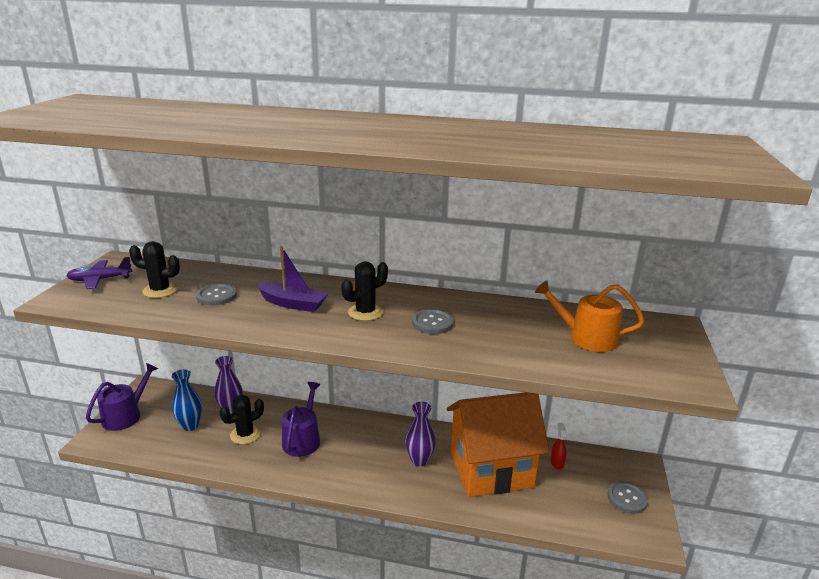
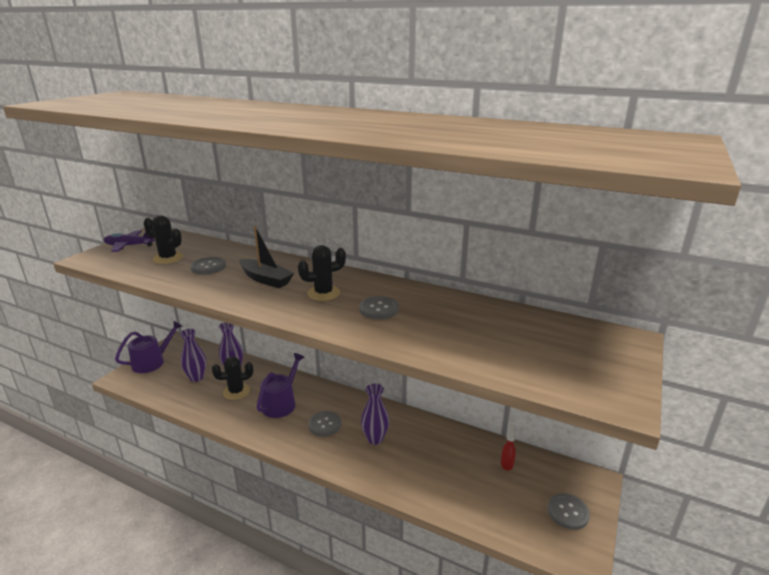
camera: 15 degrees right, 0 degrees up
blue vase [172,369,202,431] -> purple vase [180,329,206,382]
purple boat [256,246,328,312] -> black boat [239,226,294,288]
orange house [447,392,549,497] -> none
orange watering can [535,280,645,352] -> none
none -> grey button [308,411,341,436]

